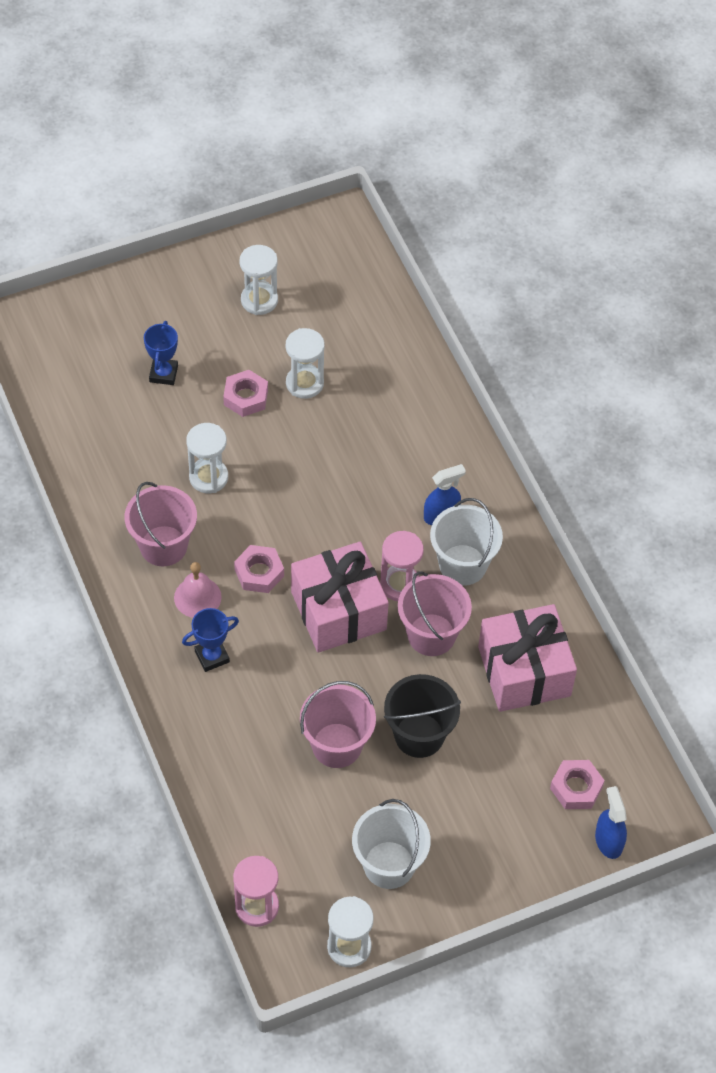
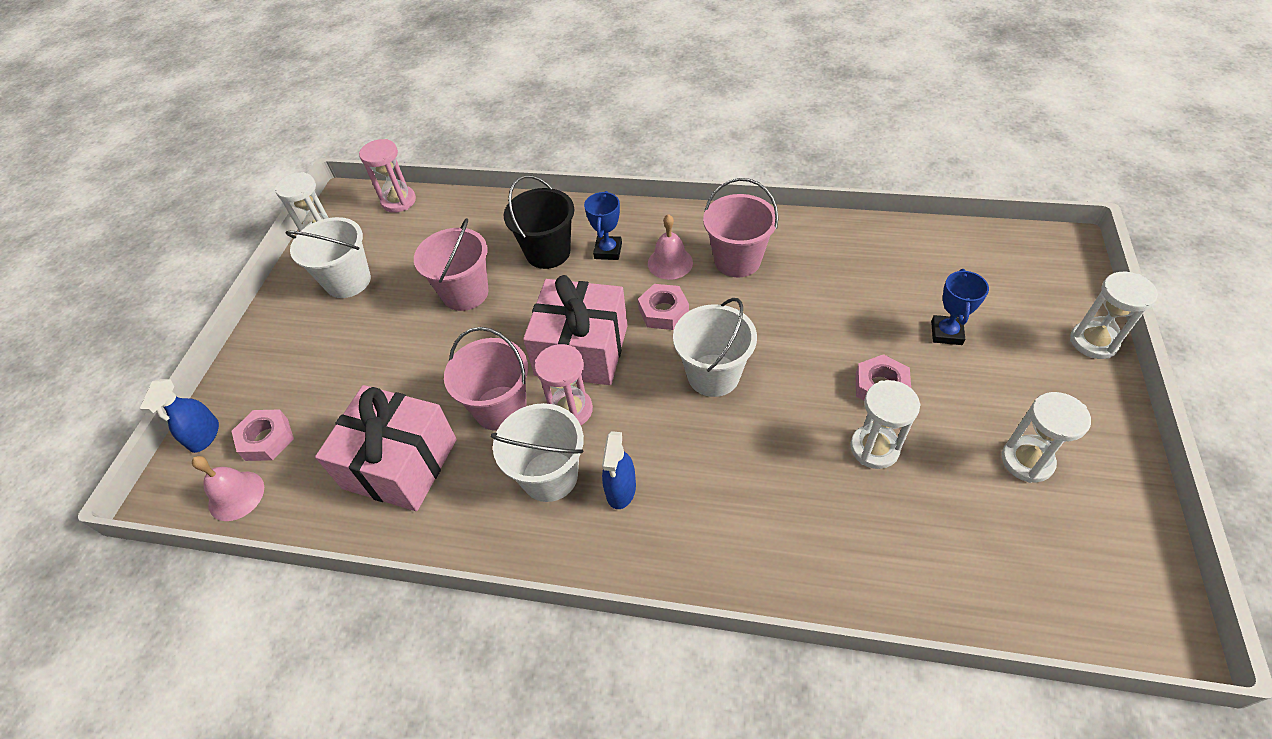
camera: 130 degrees right, 5 degrees down
blue trophy [144,321,178,385] -> blue trophy turned 60 degrees clockwise [931,269,989,345]
white hourglass [186,423,228,493] -> white hourglass moved to [1070,272,1158,359]
black bucket [384,674,461,758] -> black bucket moved to [504,175,574,269]
blue spray bottle [595,786,627,859] -> blue spray bottle turned 75 degrees clockwise [140,379,219,453]
none -> pink bell [192,456,264,521]
none -> white bucket [673,298,757,397]

